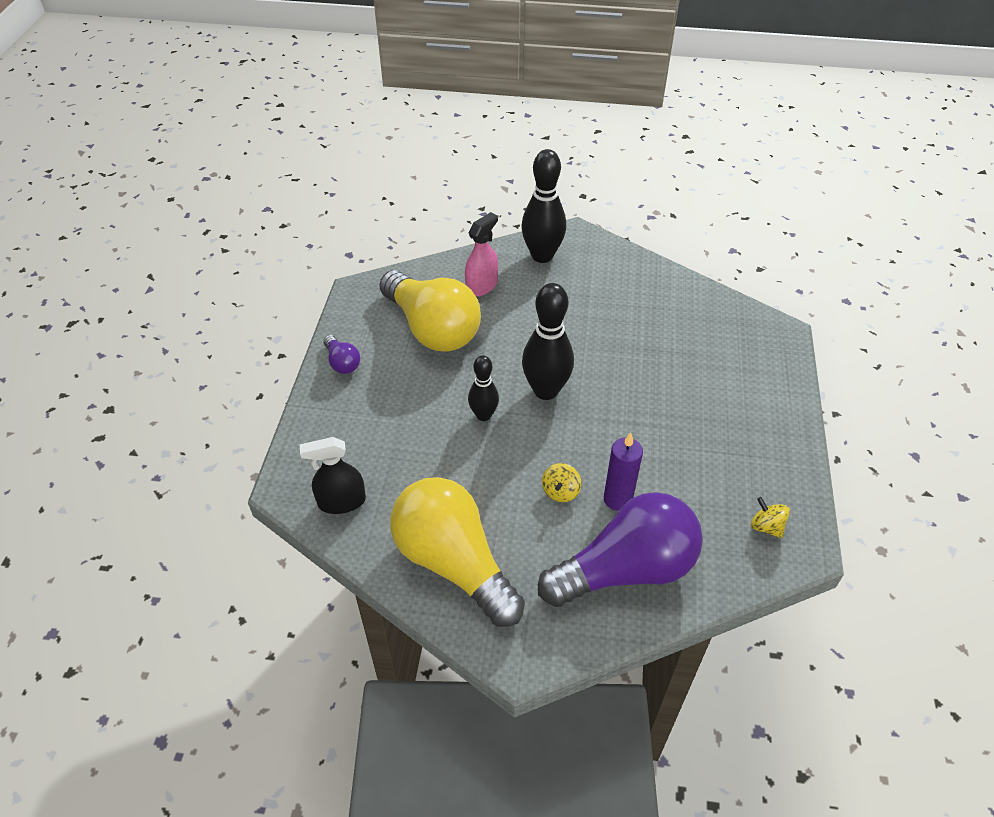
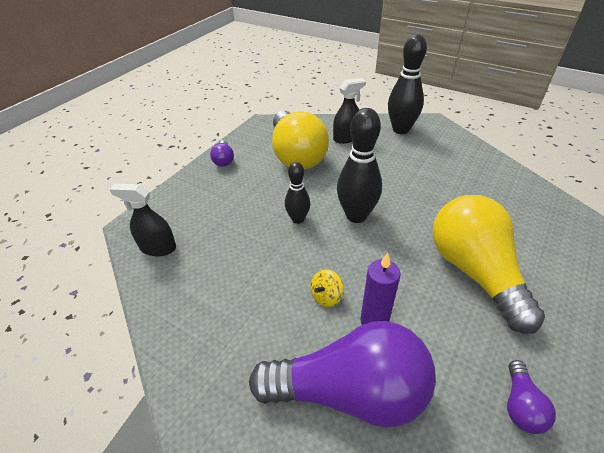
camera: 25 degrees right, 5 degrees down
yellow light bulb [390,477,525,627] -> yellow light bulb moved to [433,195,545,333]
pink spray bottle [465,212,498,297] -> black spray bottle [333,78,366,144]
yellow spinning top [751,497,790,538] -> purple light bulb [507,360,556,434]

